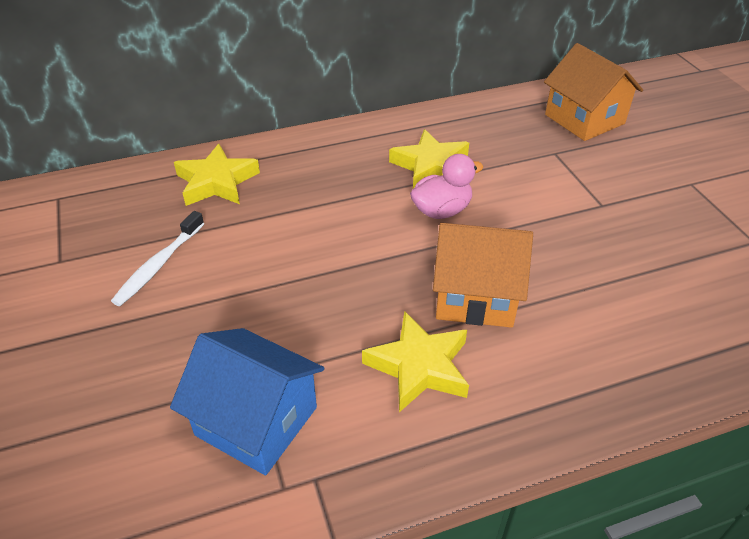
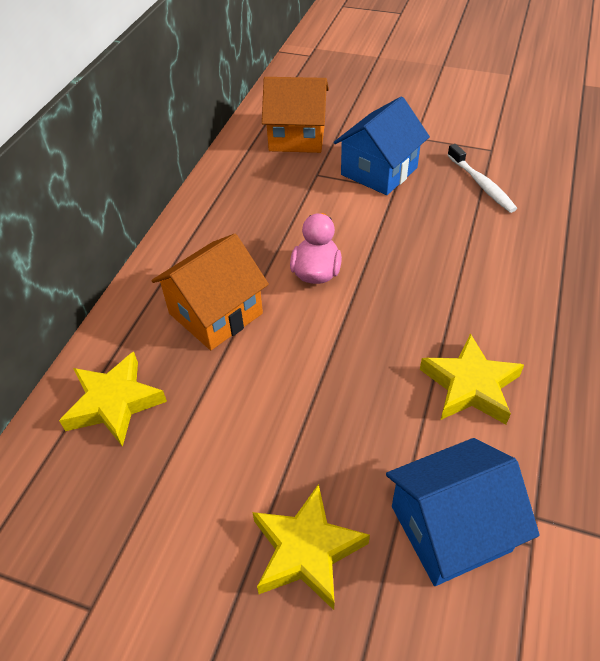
camera: 50 degrees left, 5 degrees up
white toothbrush [111,211,204,306] -> white toothbrush moved to [448,144,517,213]
yellow star [389,129,469,188] -> yellow star moved to [252,484,370,610]
orange house [433,223,533,328] -> orange house moved to [151,234,269,350]
none -> blue house [334,96,430,195]

